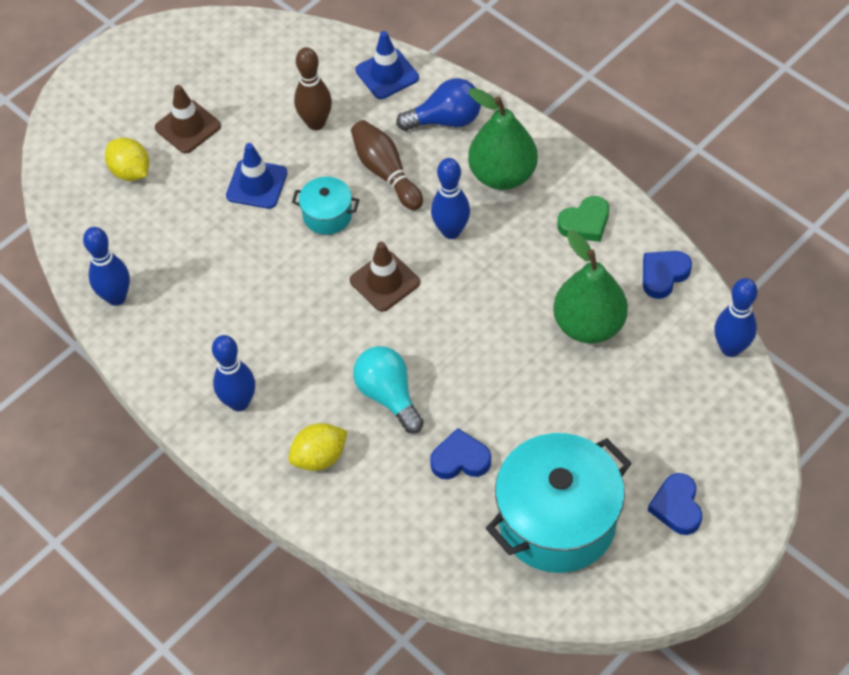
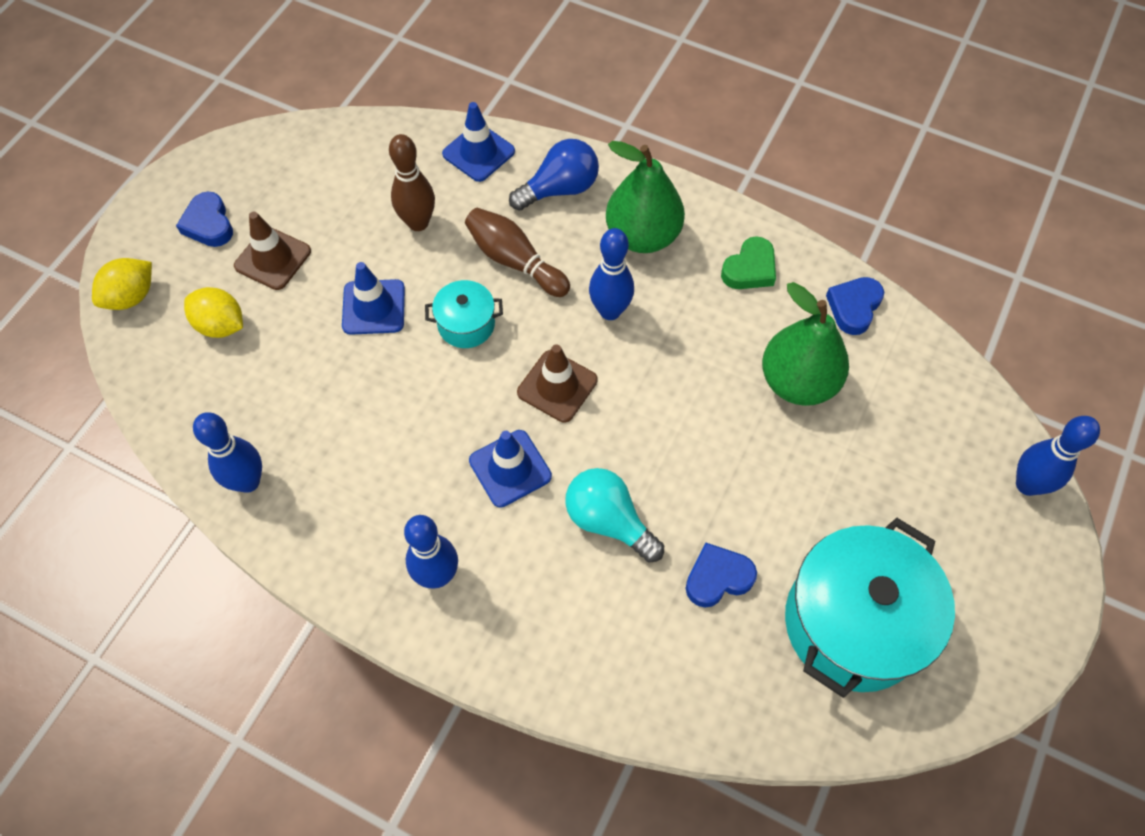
camera: 20 degrees left, 5 degrees up
yellow lemon [288,423,348,471] -> yellow lemon moved to [92,258,152,310]
blue heart [648,473,702,535] -> blue heart moved to [176,192,233,247]
blue bowling pin [714,278,757,357] -> blue bowling pin moved to [1016,416,1100,496]
none -> blue traffic cone [469,430,552,508]

